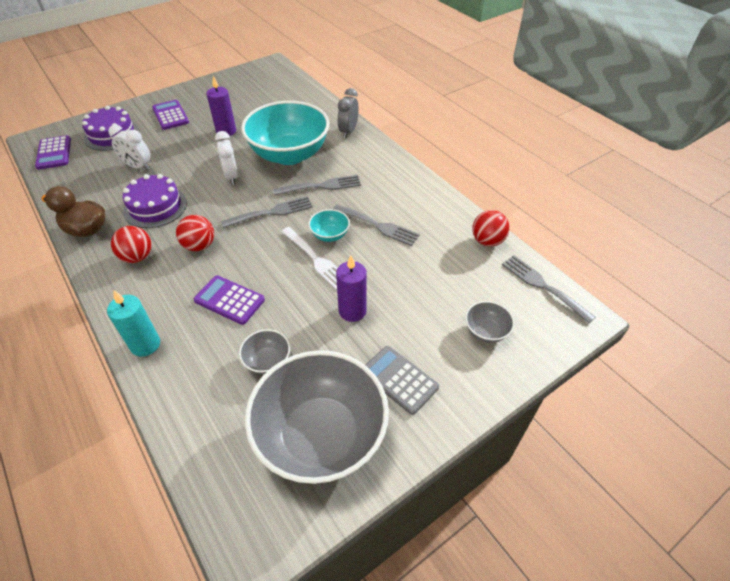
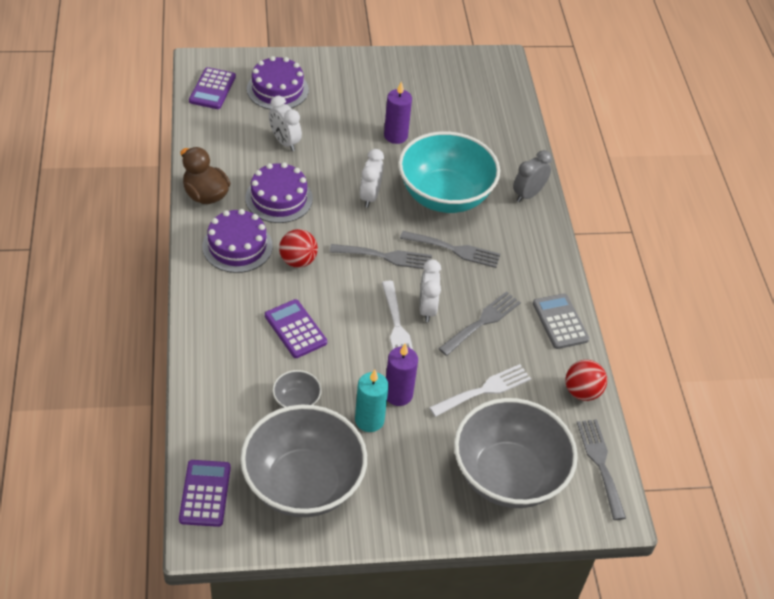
camera: 25 degrees right, 0 degrees up
turquoise candle [107,290,160,357] -> turquoise candle moved to [355,370,389,432]
red ball [111,226,152,263] -> purple cake [202,209,273,273]
purple calculator [152,100,189,130] -> purple calculator moved to [179,460,231,527]
turquoise bowl [308,209,350,242] -> white clock [419,259,441,322]
grey fork [333,204,420,246] -> grey fork turned 105 degrees counterclockwise [438,291,521,356]
grey calculator [366,346,439,415] -> grey calculator moved to [533,293,589,349]
grey bowl [465,301,515,343] -> grey bowl [454,398,578,508], size x2.41
none -> white fork [429,364,531,417]

